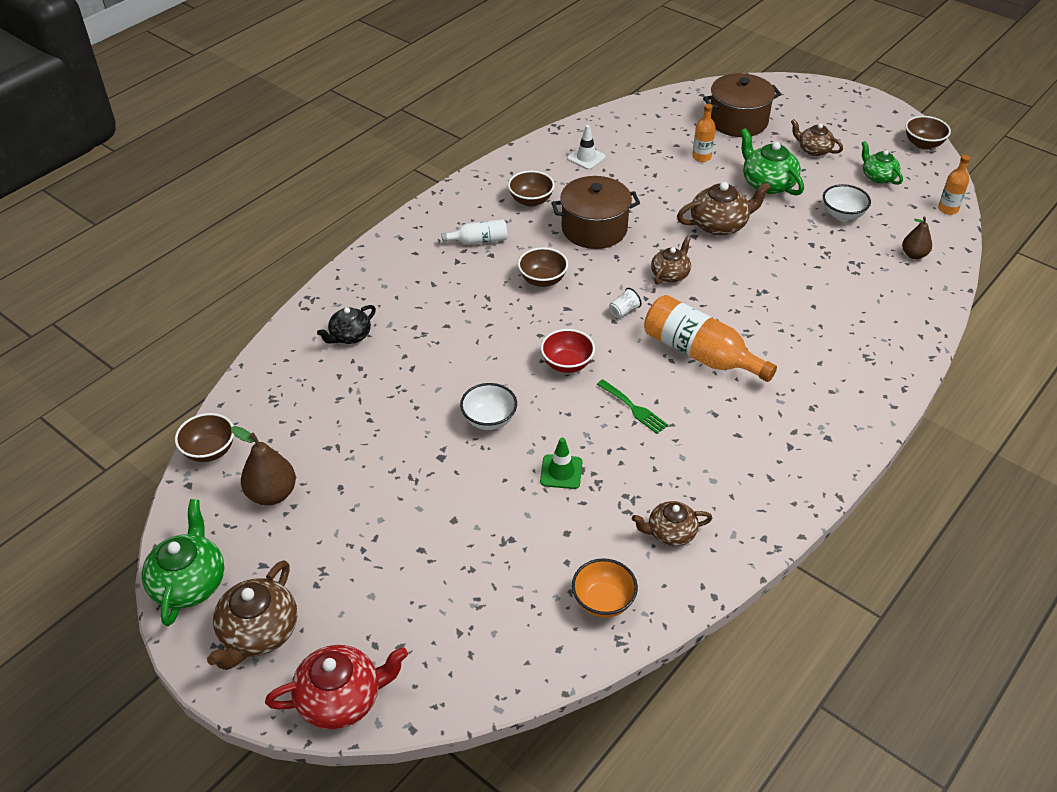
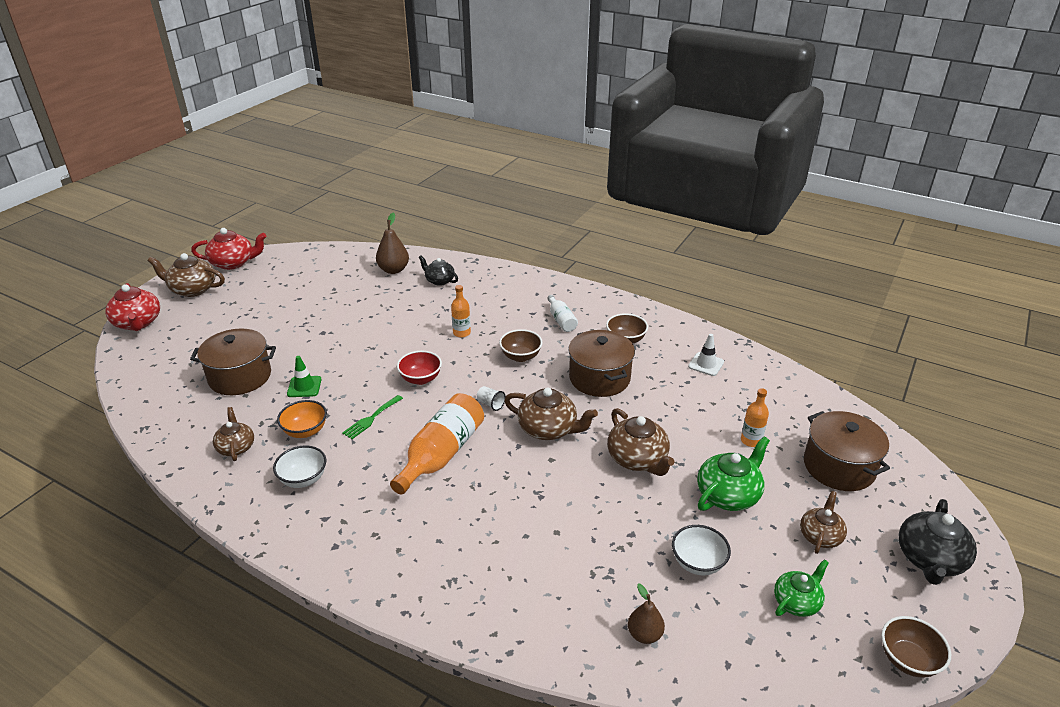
camera: 80 degrees right, 10 degrees down
green teapot [142,499,224,626] -> red teapot [191,228,267,270]
brown bowl [175,413,234,462] -> none
brown pear [231,426,296,505] -> brown pear moved to [376,213,409,274]
white bowl [460,383,517,430] -> white bowl moved to [273,446,326,488]
orange bowl [572,558,638,618] -> orange bowl moved to [277,400,327,438]
brown teapot [651,236,691,285] -> brown teapot [504,388,598,440], size x1.54
orange bottle [938,155,970,215] -> orange bottle moved to [451,285,471,338]
none -> brown pot [190,329,276,395]
none -> black teapot [899,499,977,585]

